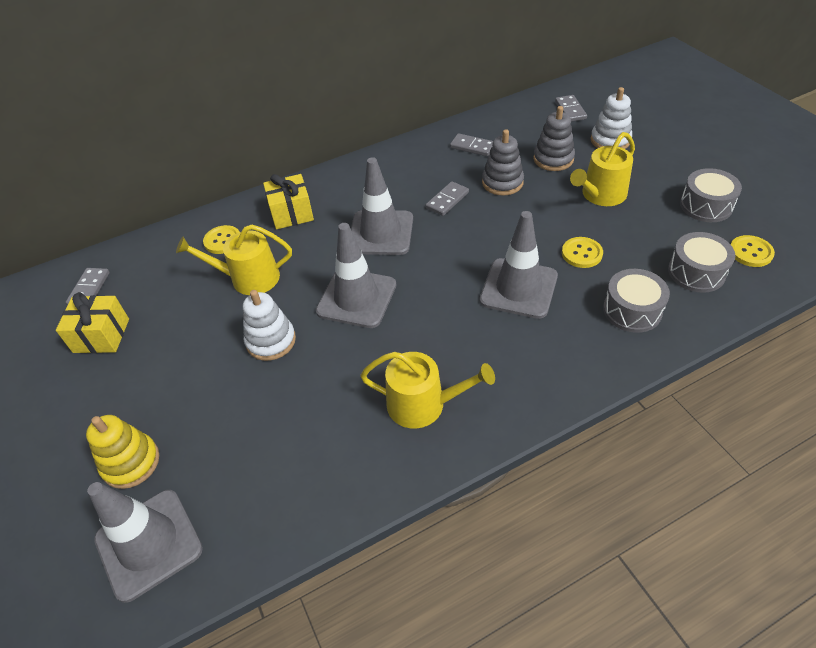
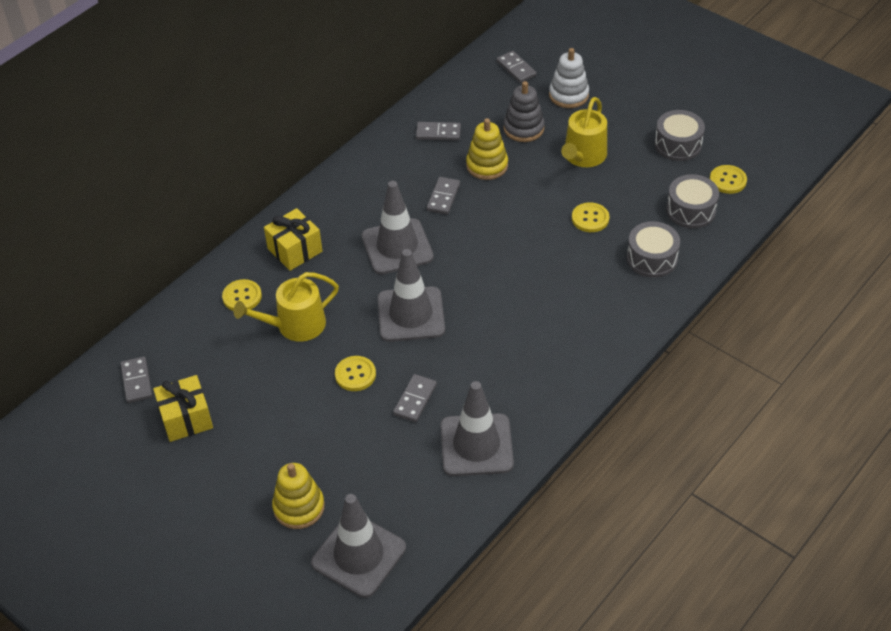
camera: 25 degrees left, 0 degrees up
white stacking toy [243,290,296,361] -> yellow button [335,356,376,391]
yellow watering can [360,352,495,429] -> none
grey traffic cone [480,211,558,319] -> grey traffic cone moved to [440,381,514,476]
grey stacking toy [482,129,524,195] -> yellow stacking toy [466,118,508,180]
none -> grey domino [393,374,437,422]

